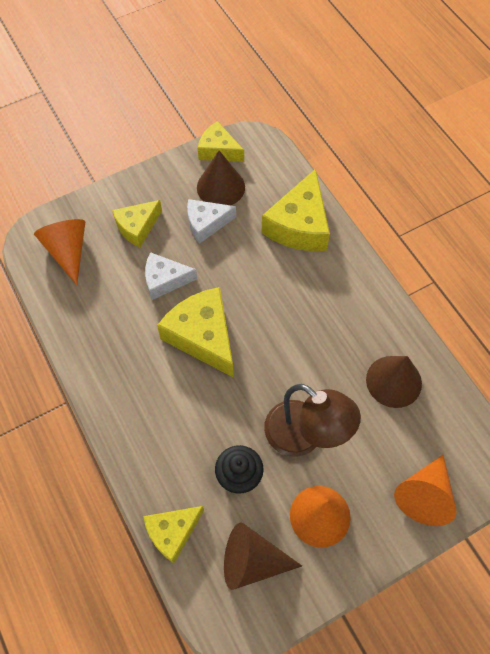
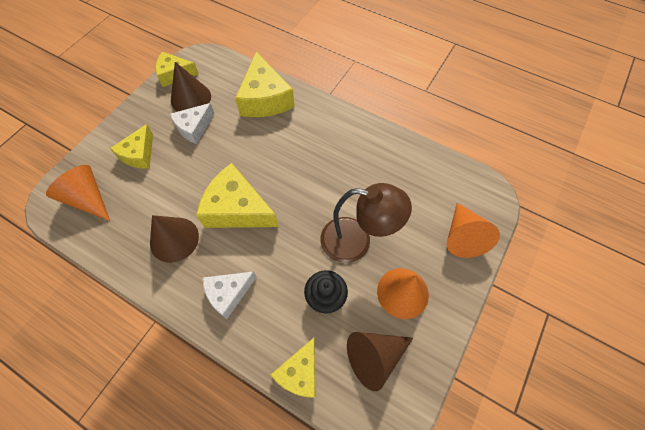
camera: 30 degrees left, 0 degrees up
white cheese [145,252,197,300] -> white cheese moved to [203,272,257,319]
brown cone [366,356,422,408] -> brown cone moved to [150,215,199,263]

